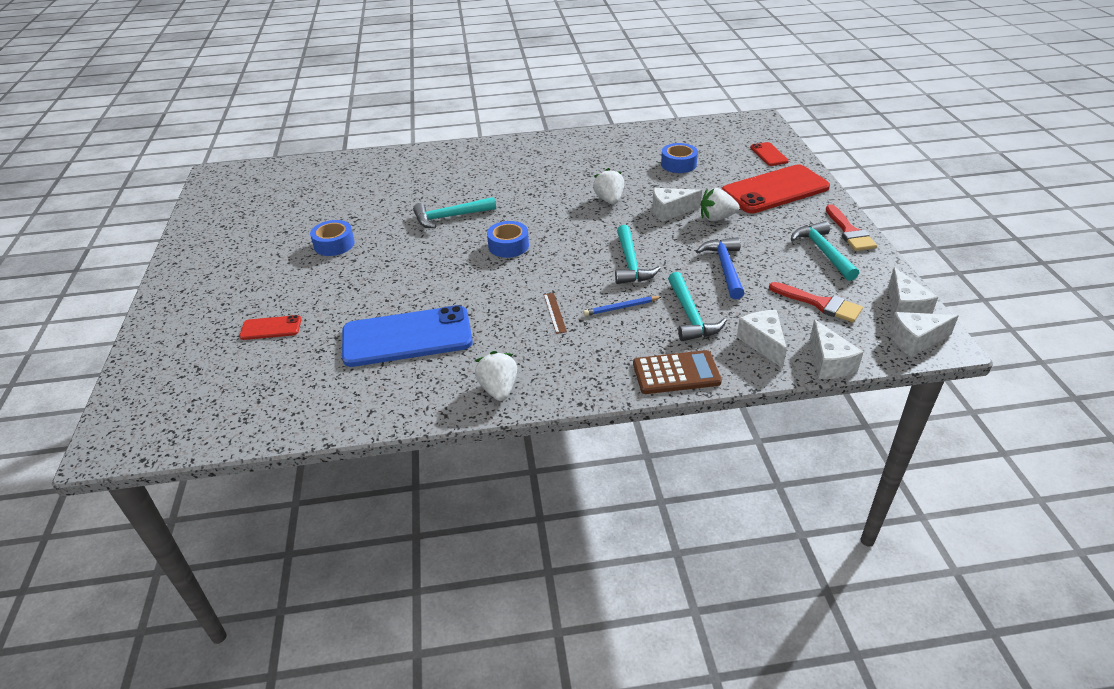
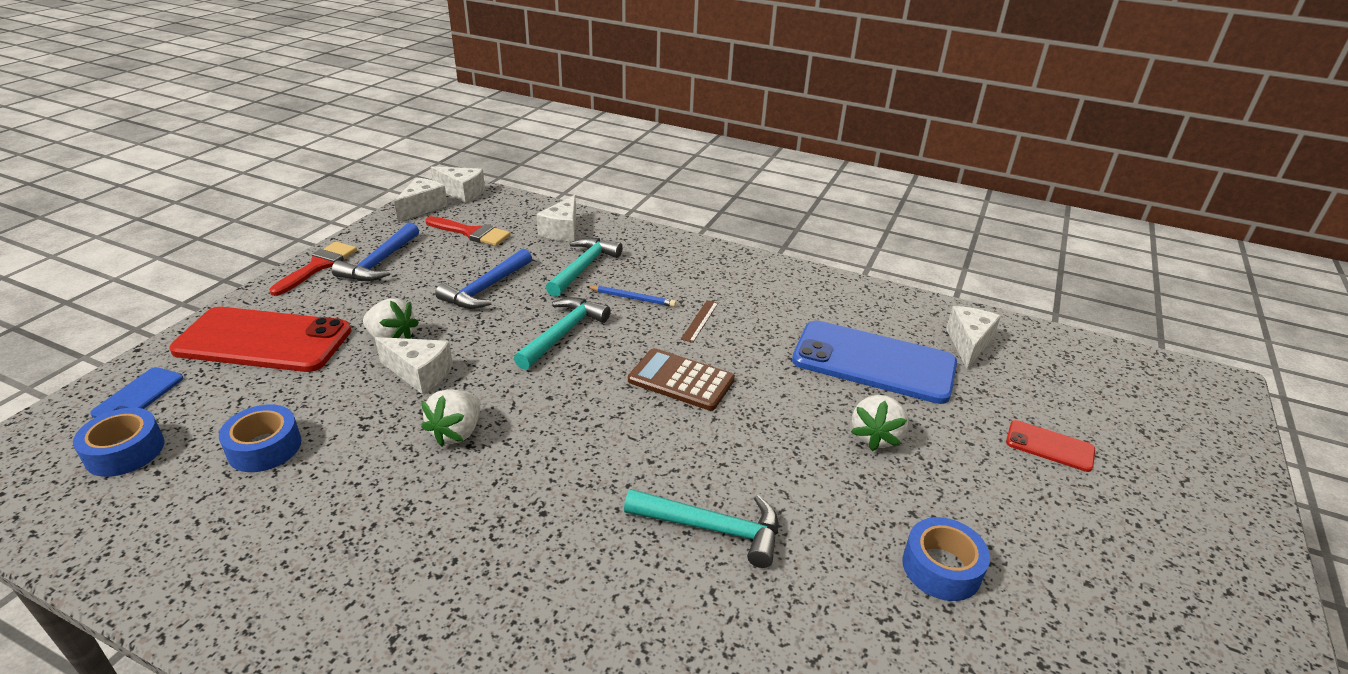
camera: 150 degrees left, 5 degrees down
white strawberry [475,351,517,401] -> white strawberry moved to [851,395,908,451]
blue tape [487,221,529,258] -> blue tape moved to [73,408,164,477]
brown calculator [633,350,722,394] -> brown calculator moved to [628,348,735,411]
red phone [750,142,789,166] -> blue phone [90,367,183,418]
red brush [769,282,863,323] -> red brush turned 135 degrees clockwise [426,216,511,246]
turquoise hammer [791,221,859,281] -> blue hammer [332,222,419,281]
white cheese [810,319,863,379] -> white cheese moved to [946,306,1001,369]

